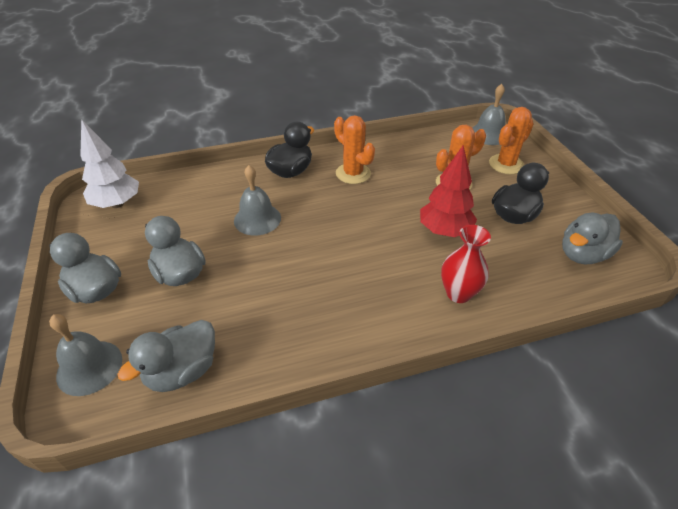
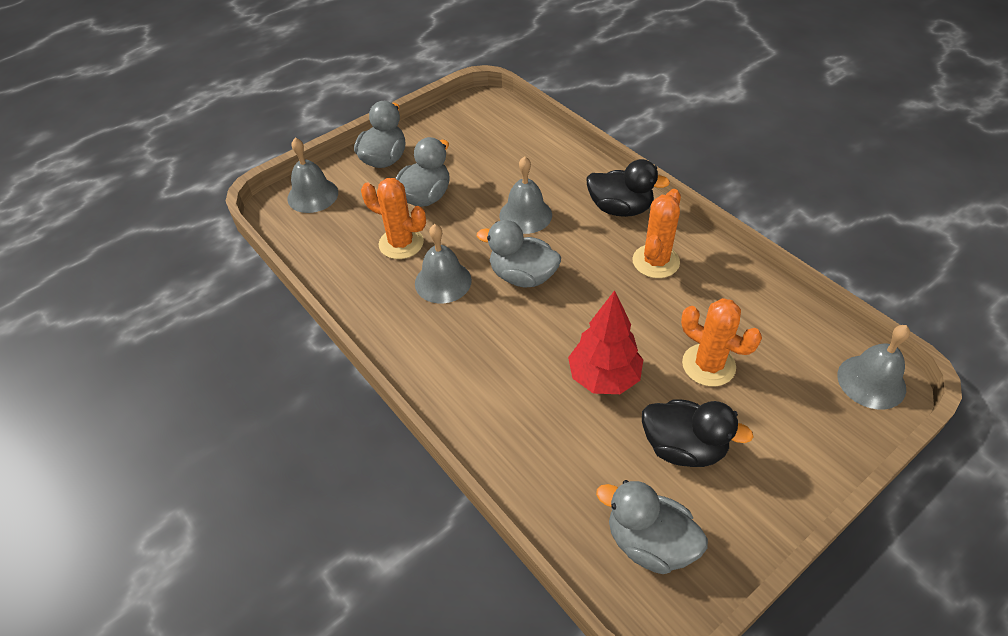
camera: 70 degrees right, 5 degrees up
white tree [80,119,139,208] -> none
grey duck [117,320,215,392] -> grey duck moved to [477,220,561,288]
red vase [441,225,491,303] -> none
orange cactus [489,107,534,174] -> orange cactus moved to [361,178,426,259]
none -> grey bell [415,224,472,303]

